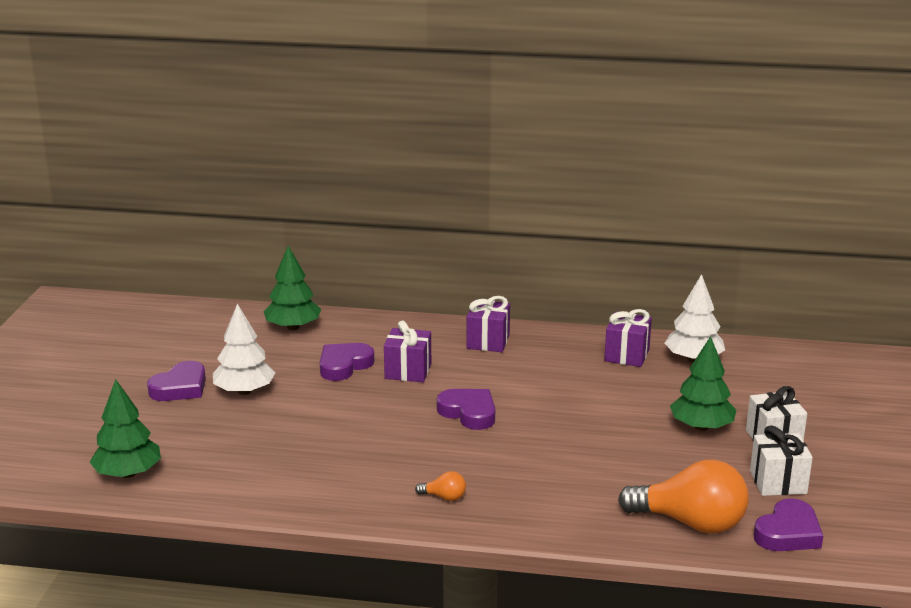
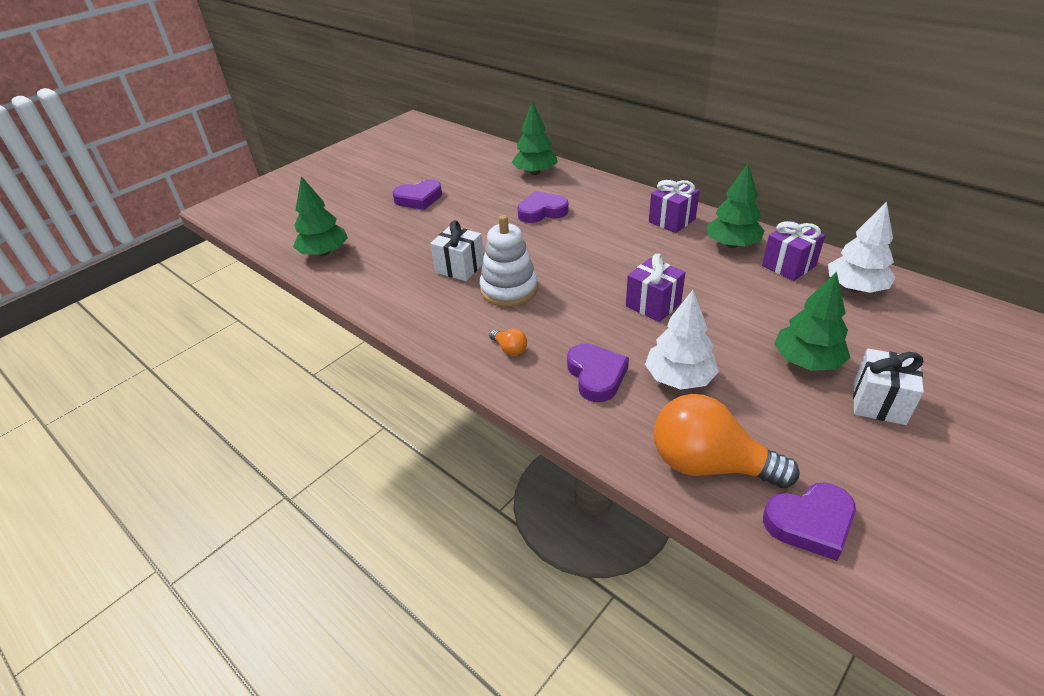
camera: 35 degrees right, 15 degrees up
white tree [213,303,275,395] -> white tree moved to [645,290,719,390]
purple gift [384,320,431,382] -> purple gift moved to [626,253,686,322]
purple heart [437,389,495,430] -> purple heart moved to [567,343,629,402]
orange light bulb [618,460,749,534] -> orange light bulb turned 150 degrees clockwise [654,394,800,488]
white gift [750,426,813,496] -> white gift moved to [430,220,484,281]
none -> white stacking toy [480,215,538,307]
none -> green tree [706,164,764,248]

